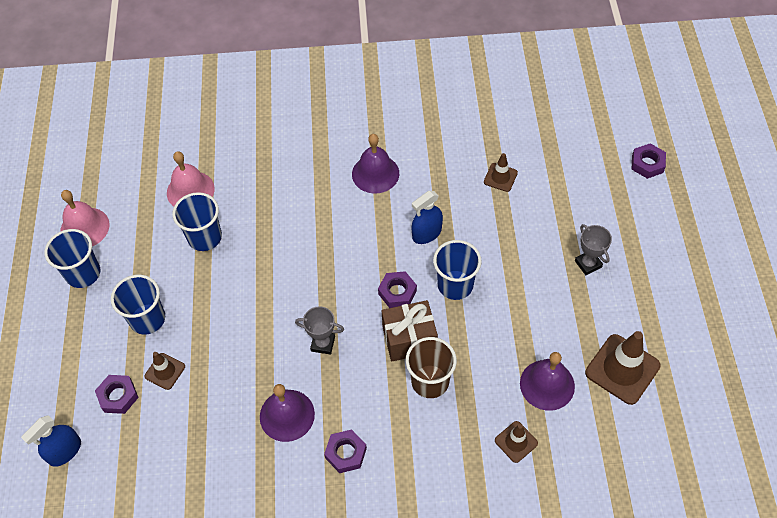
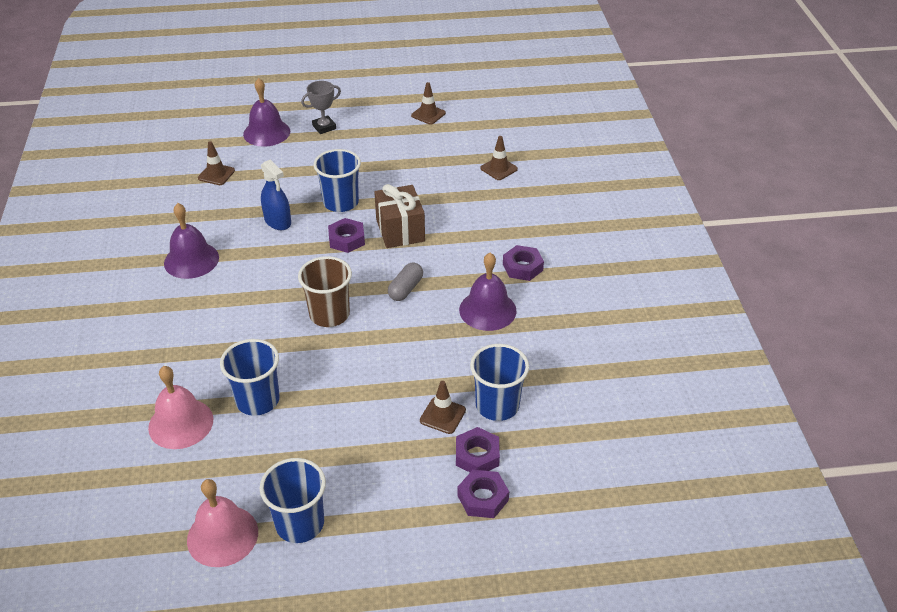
camera: 95 degrees left, 15 degrees down
blue spray bottle [21,415,81,467] -> none
blue cup [111,275,165,335] -> blue cup moved to [470,344,529,421]
grey trophy [295,306,344,355] -> grey capsule [388,262,423,301]
brown cup [406,337,457,398] -> brown cup moved to [298,256,352,327]
purple bell [520,352,575,411] -> purple bell moved to [243,78,290,147]
brown traffic cone [585,331,661,405] -> brown traffic cone [411,82,446,124], size x0.55
purple nut [632,143,666,179] -> purple nut moved to [457,470,509,518]

